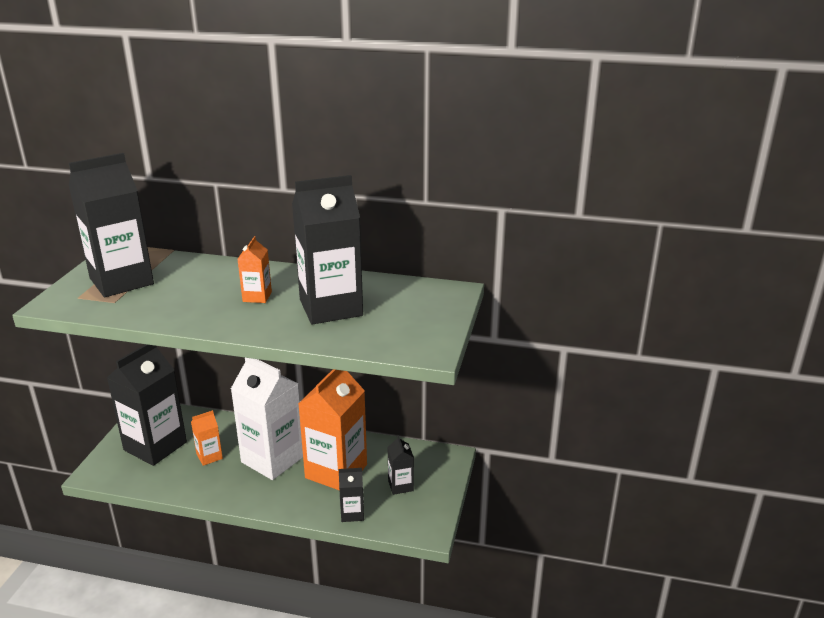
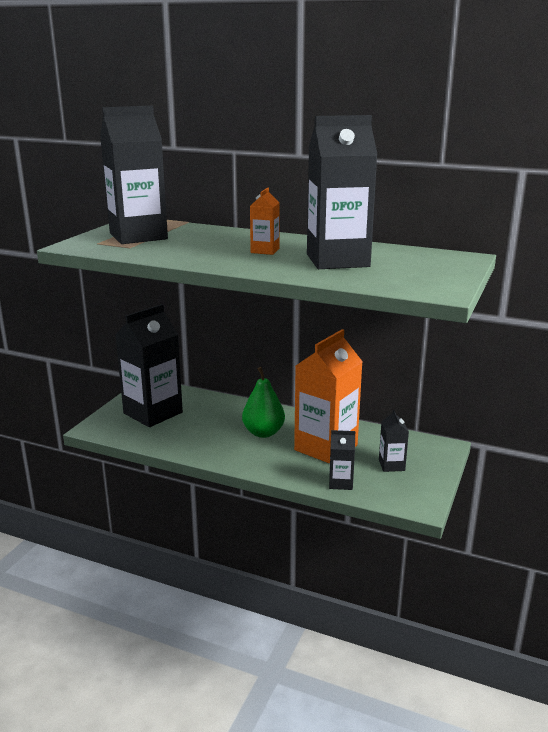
camera: 10 degrees right, 5 degrees down
orange carton [191,410,223,466] -> none
white carton [231,358,303,480] -> green pear [242,367,285,438]

